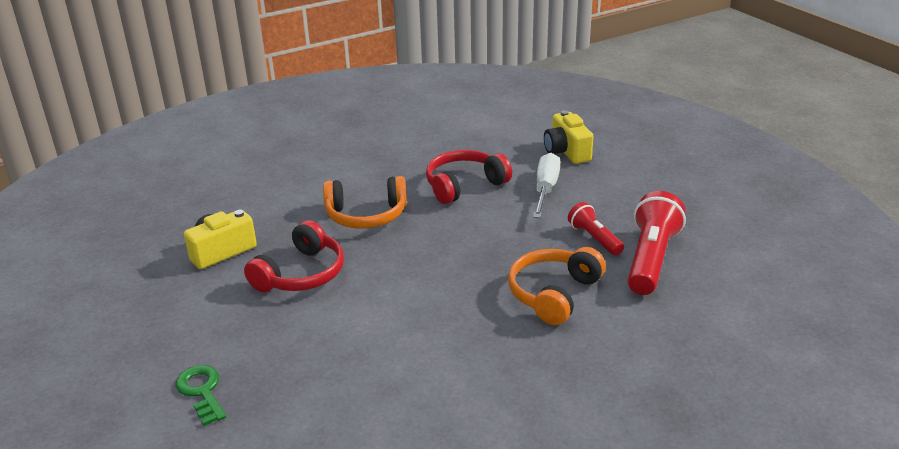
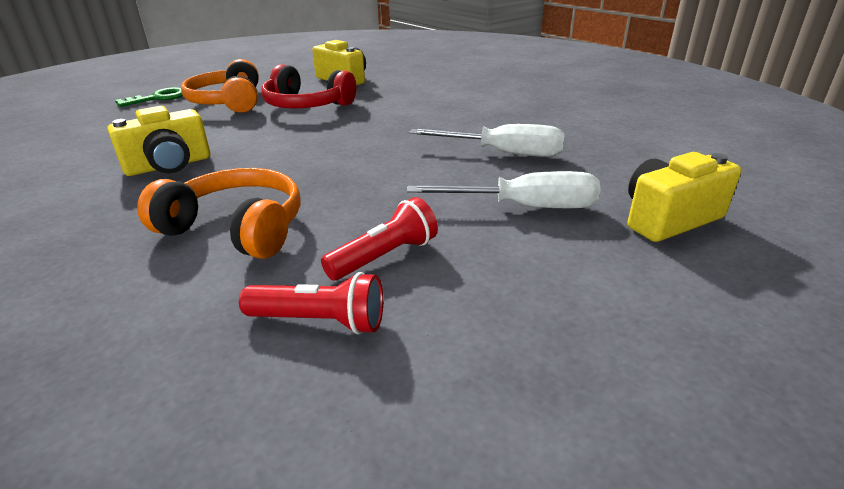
camera: 80 degrees right, 0 degrees up
orange headphones [323,176,407,228] -> orange headphones moved to [181,59,259,113]
red headphones [426,150,512,204] -> white screwdriver [409,124,565,157]
red flashlight [627,191,686,295] -> red flashlight [239,272,383,334], size x0.57
none -> yellow camera [108,106,210,176]

